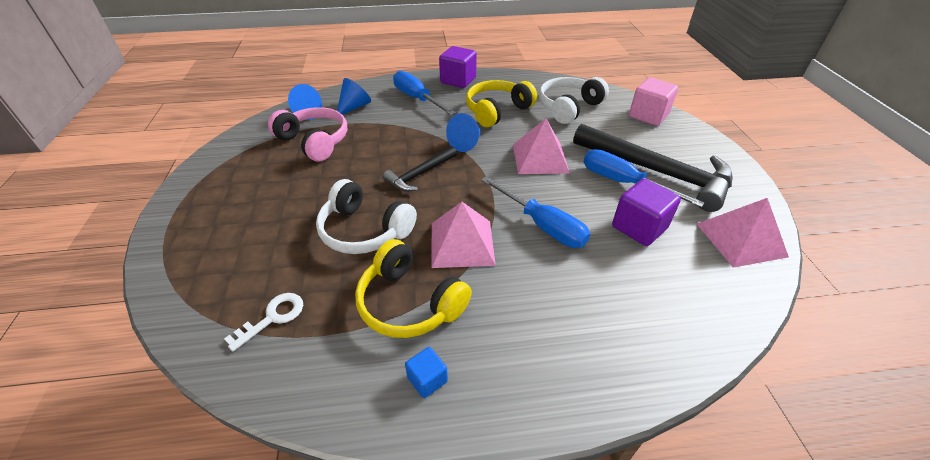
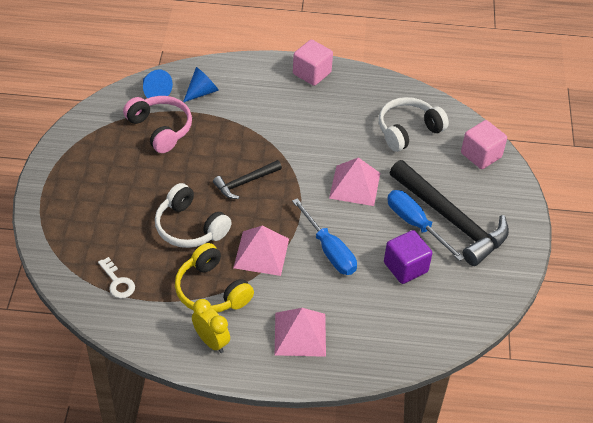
camera: 10 degrees right, 5 degrees up
white key [224,293,303,351] -> white key turned 90 degrees clockwise [98,257,135,298]
blue screwdriver [393,70,456,115] -> none
blue cube [405,347,448,398] -> yellow clock [192,299,230,353]
purple cube [439,46,477,88] -> pink cube [293,40,333,86]
blue cone [446,113,481,152] -> none
yellow headphones [466,80,537,127] -> none
pink pyramid [697,198,789,268] -> pink pyramid moved to [275,308,326,357]

